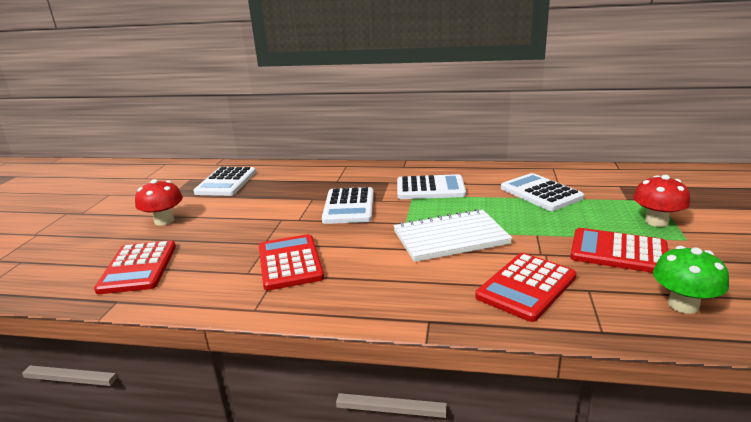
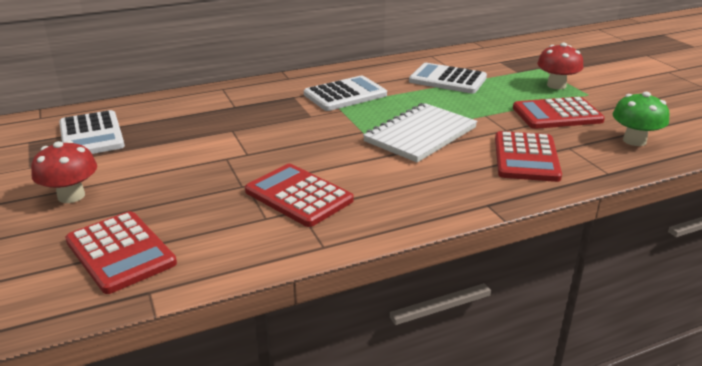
camera: 35 degrees left, 5 degrees up
white calculator [322,187,374,224] -> none

